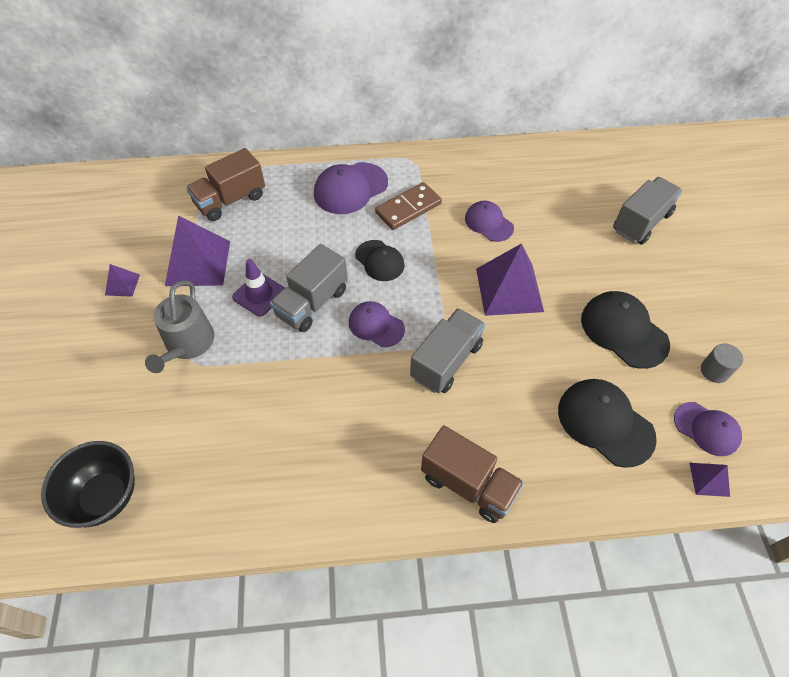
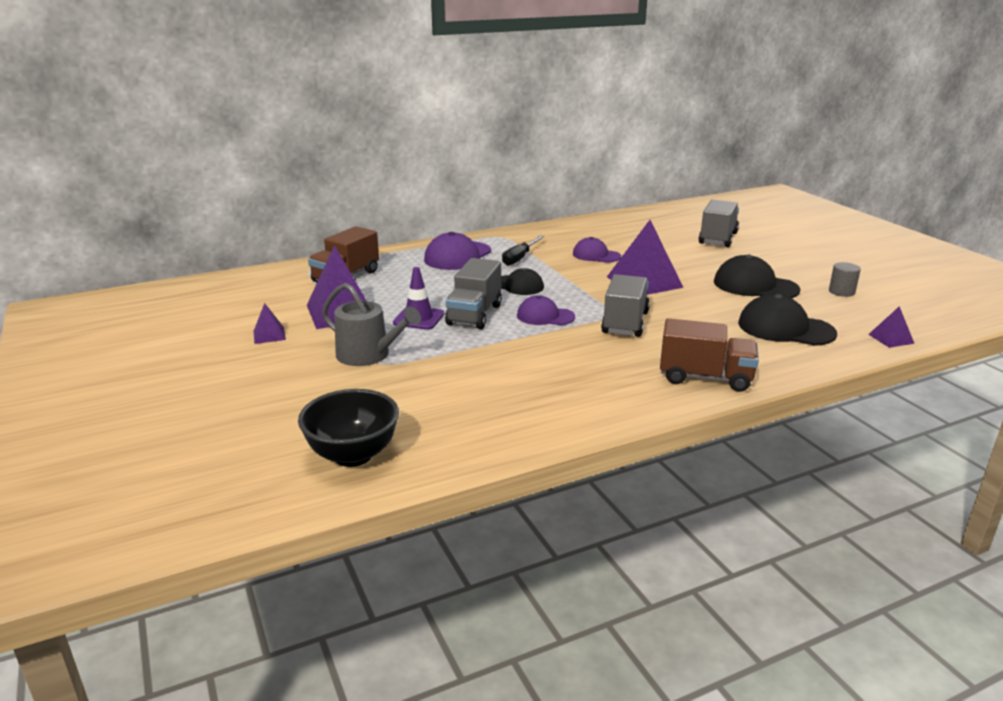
camera: 20 degrees left, 30 degrees down
grey watering can [145,280,214,373] -> grey watering can turned 45 degrees counterclockwise [322,283,421,366]
brown domino [375,182,442,230] -> black screwdriver [502,236,544,266]
purple cap [674,402,742,456] -> none

